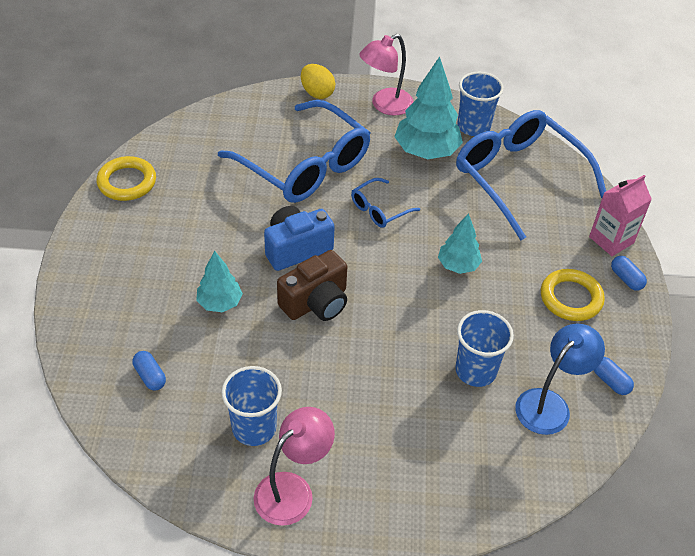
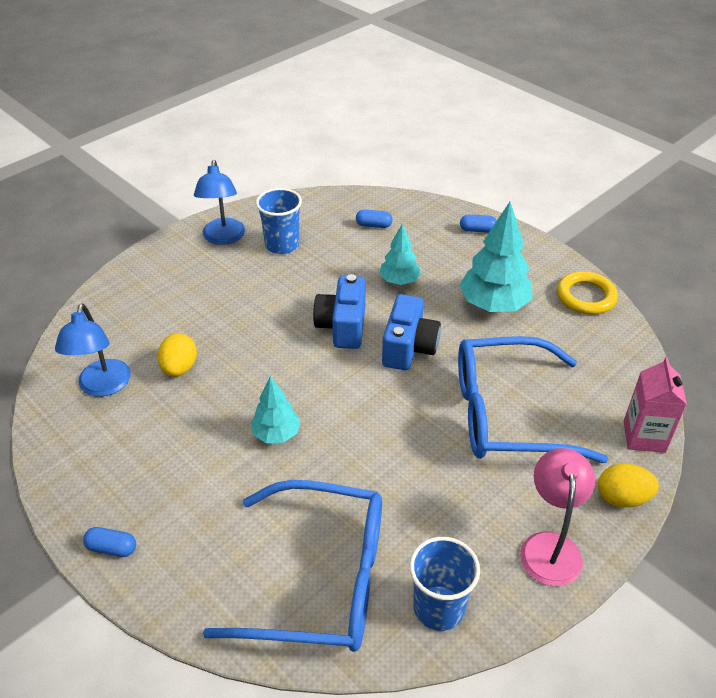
camera: 135 degrees right, 5 degrees down
pink lamp [254,407,335,526] -> blue lamp [194,160,245,245]
brown camera [277,250,347,321] -> blue camera [313,274,366,349]
blue glasses [351,178,420,228] -> none
turquoise tree [394,56,463,159] -> turquoise tree moved to [459,202,533,312]
blue cup [455,310,514,387] -> yellow egg [157,333,197,377]
yellow ring [541,269,605,321] -> none
pink carton [589,175,652,256] -> pink carton moved to [624,357,687,453]
blue capsule [594,357,634,395] -> blue capsule moved to [460,215,497,233]

